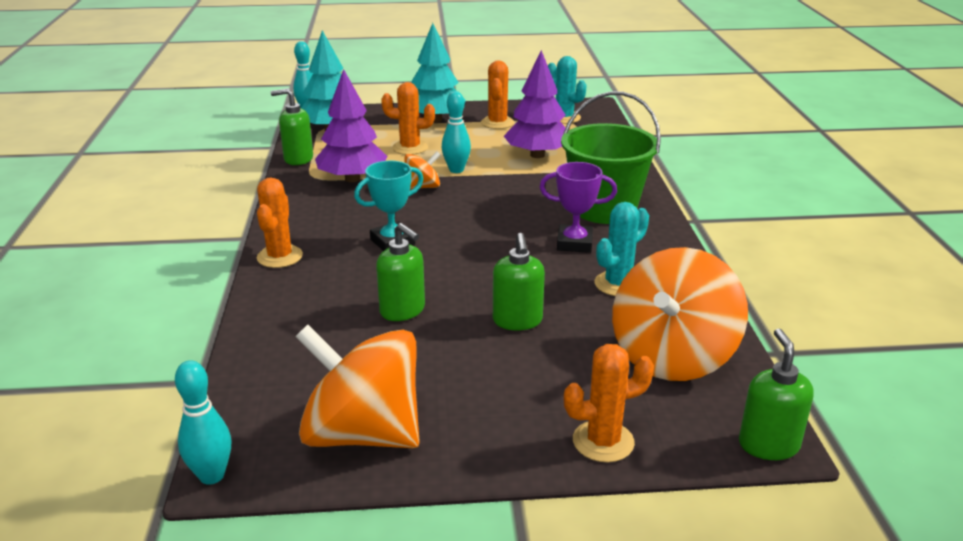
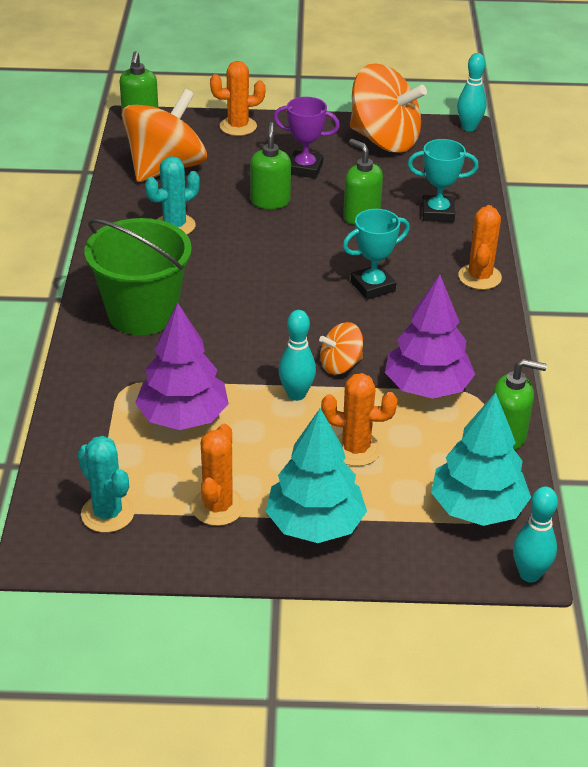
camera: 175 degrees left, 10 degrees up
purple trophy [540,162,617,253] -> purple trophy moved to [273,97,340,178]
none -> turquoise trophy [408,139,479,222]

